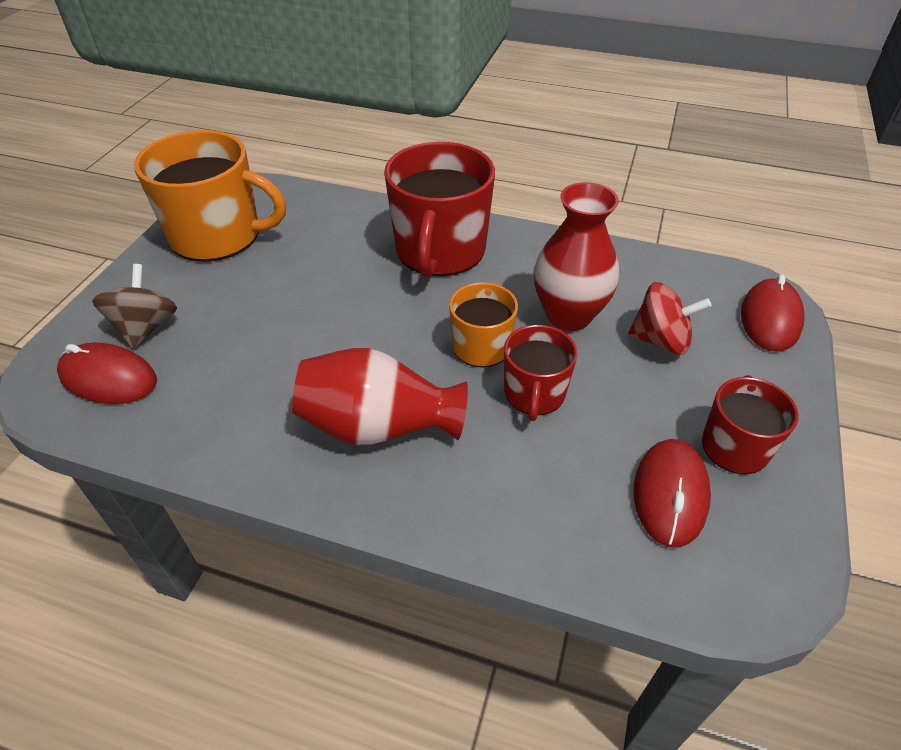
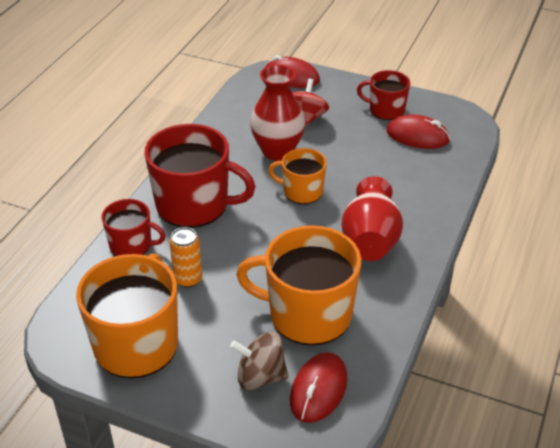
camera: 85 degrees left, 5 degrees down
red mug [504,325,578,421] -> red mug moved to [102,199,166,256]
none -> orange can [170,227,202,288]
none -> orange mug [236,225,362,346]

